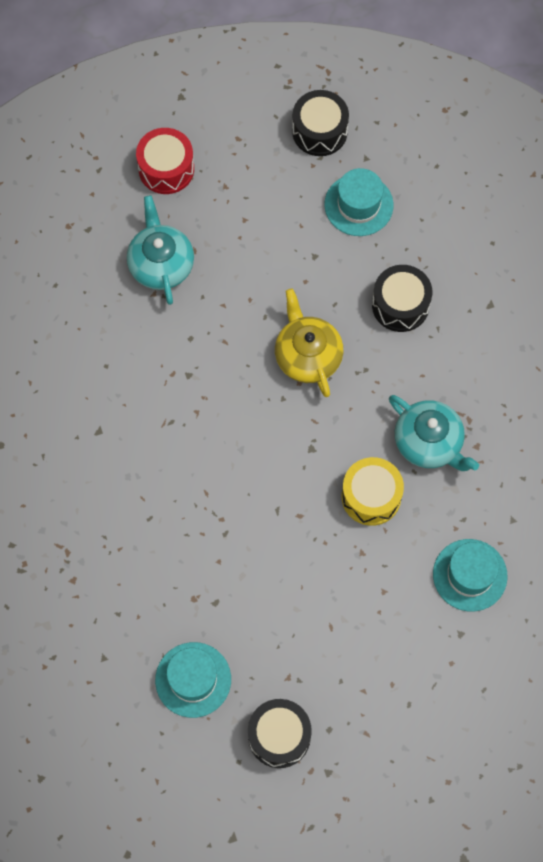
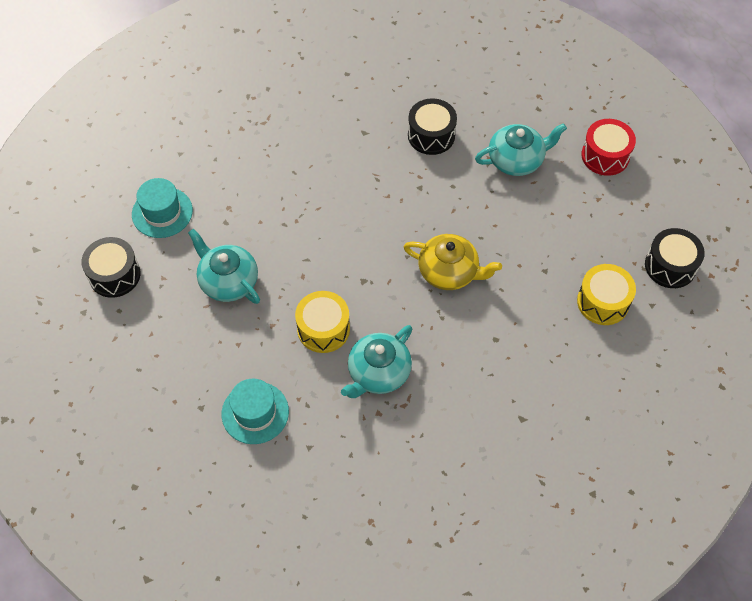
camera: 85 degrees right, 10 degrees down
yellow teapot [275,289,343,397] -> yellow teapot turned 45 degrees clockwise [404,234,502,290]
turquoise hat [324,168,394,236] -> yellow drum [577,264,636,325]
black drum [372,265,432,332] -> black drum moved to [408,98,457,155]
none -> turquoise teapot [188,229,260,304]

